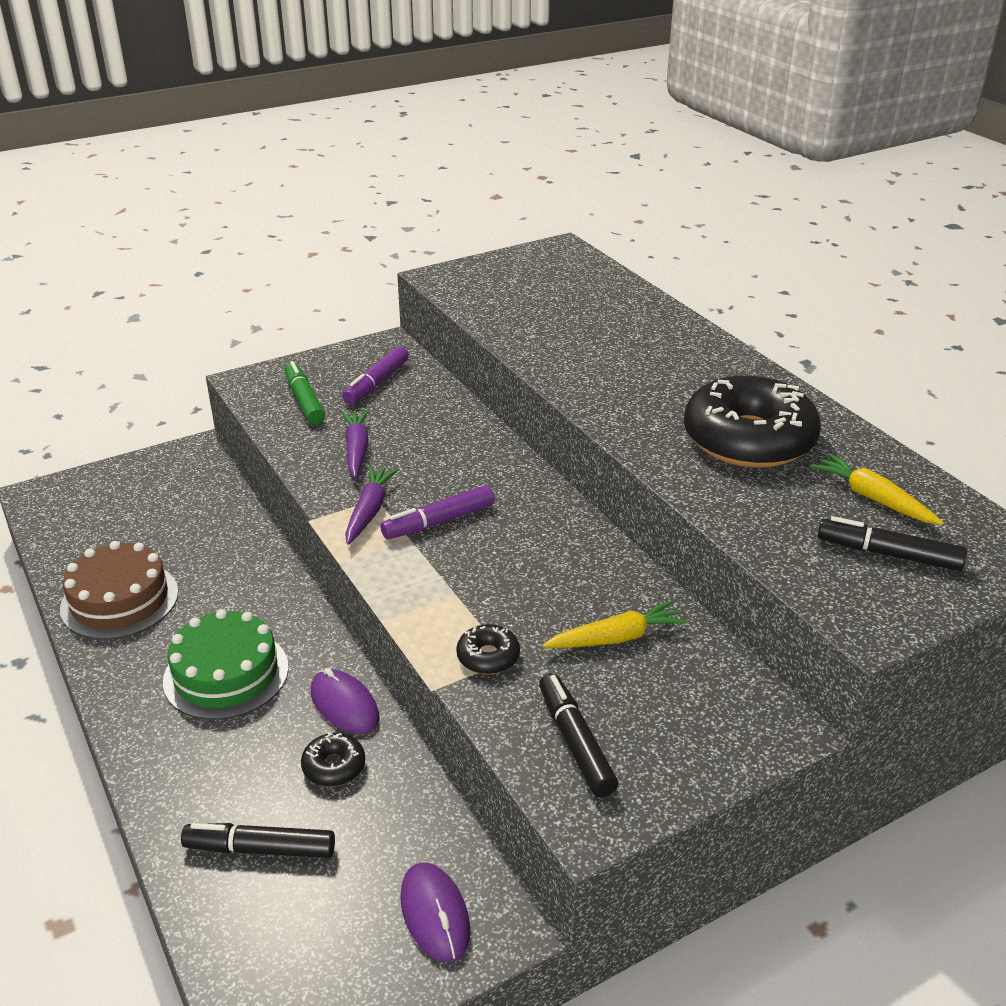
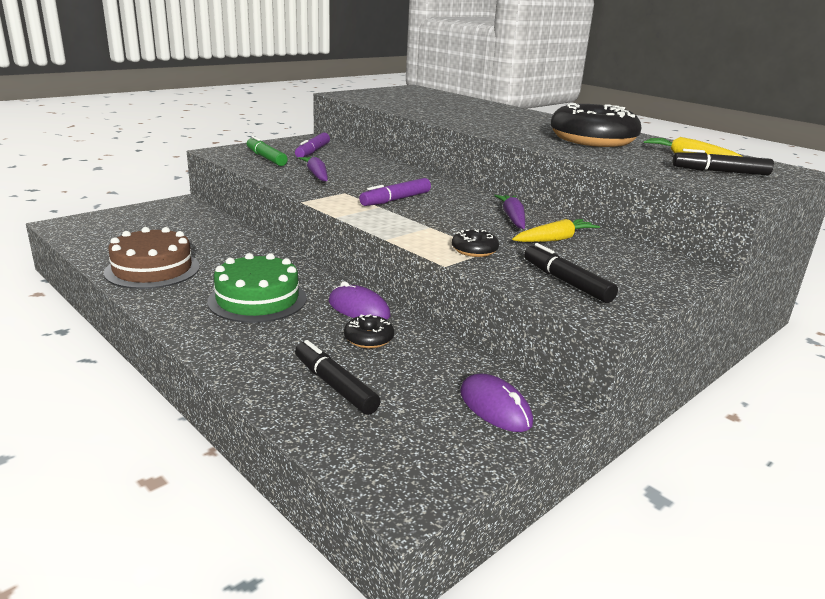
camera: 15 degrees left, 10 degrees down
black marker [181,823,335,858] -> black marker turned 60 degrees clockwise [295,340,381,415]
purple carrot [345,466,399,545] -> purple carrot moved to [494,195,525,229]

